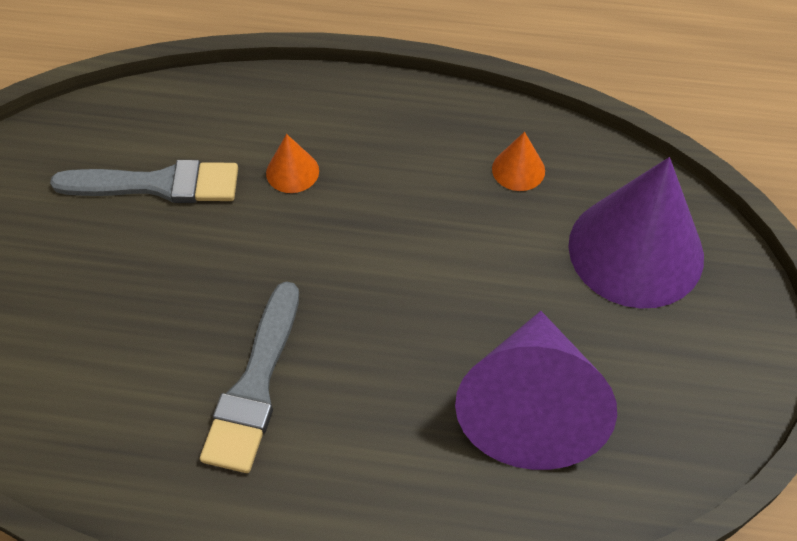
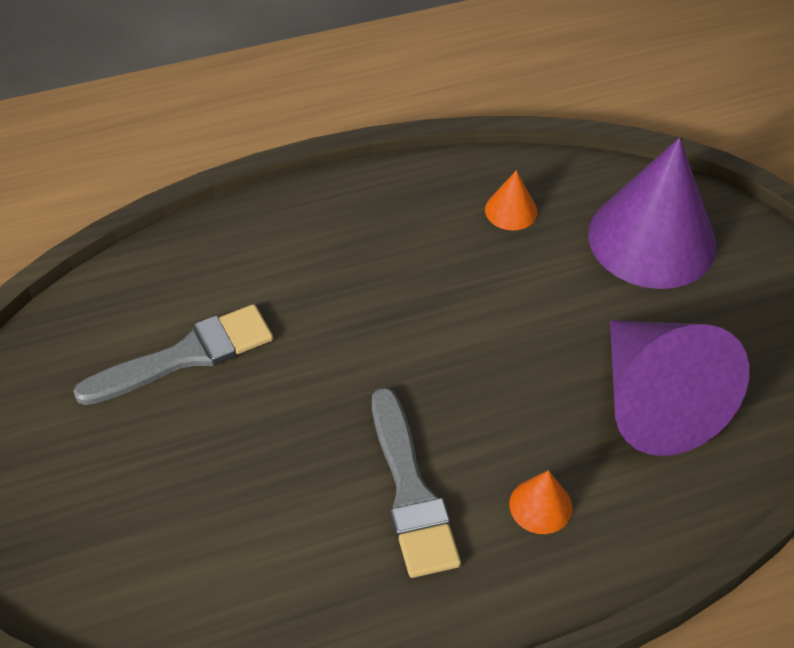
camera: 30 degrees left, 5 degrees down
orange cone [266,134,319,193] -> orange cone moved to [509,470,572,534]

